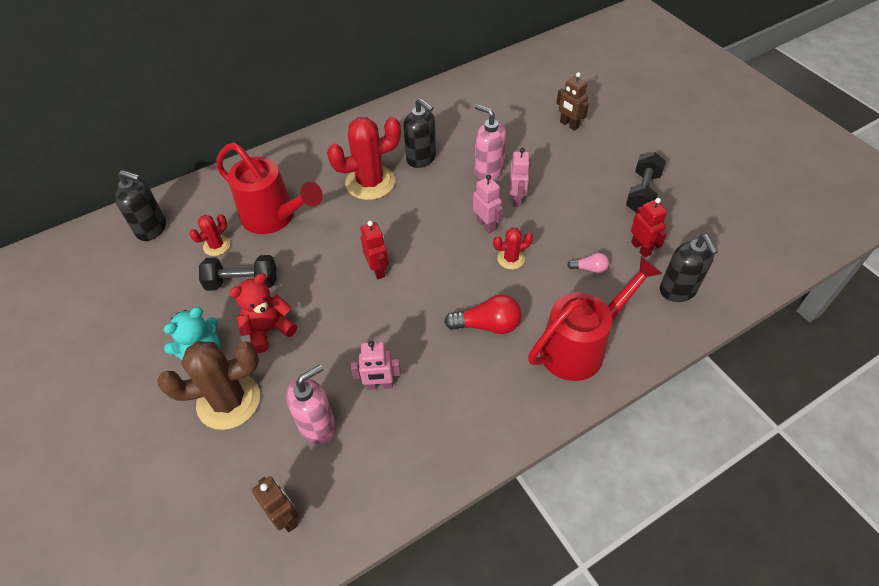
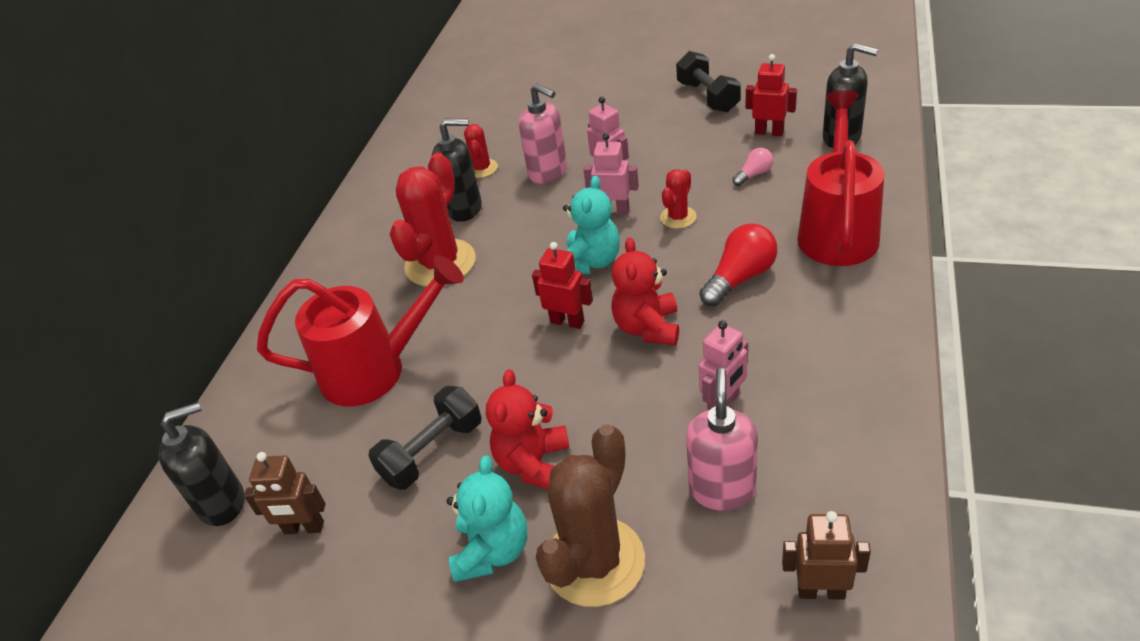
camera: 40 degrees left, 10 degrees down
red cactus [189,214,230,256] -> red cactus moved to [464,124,498,178]
pink soap dispenser [474,104,506,180] -> pink soap dispenser turned 135 degrees counterclockwise [519,83,567,184]
brown robot [556,72,589,131] -> brown robot moved to [244,452,326,534]
none -> turquoise teddy bear [563,175,620,274]
none -> red teddy bear [611,237,679,345]

